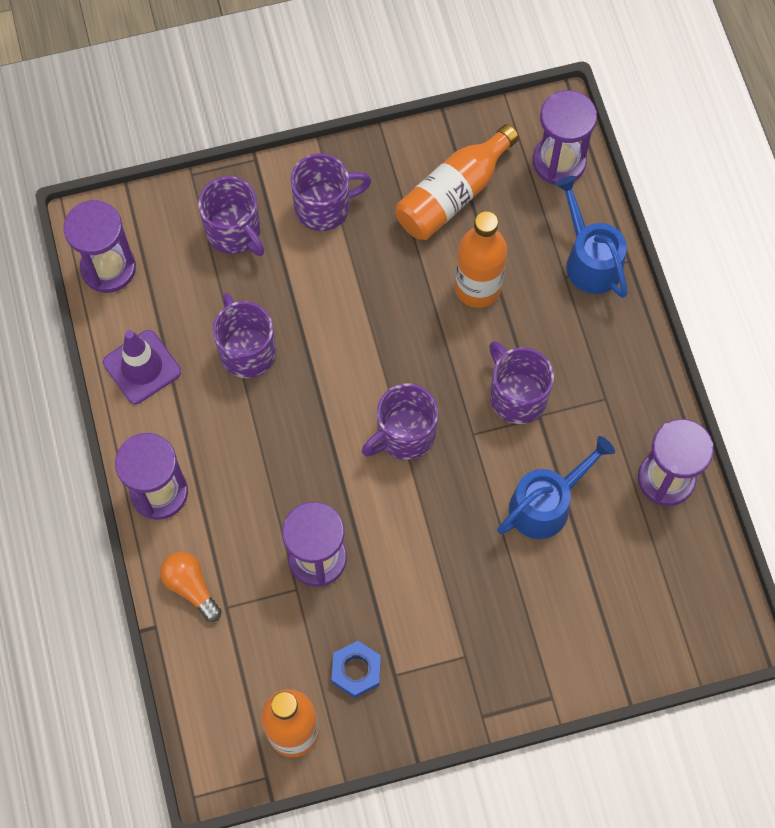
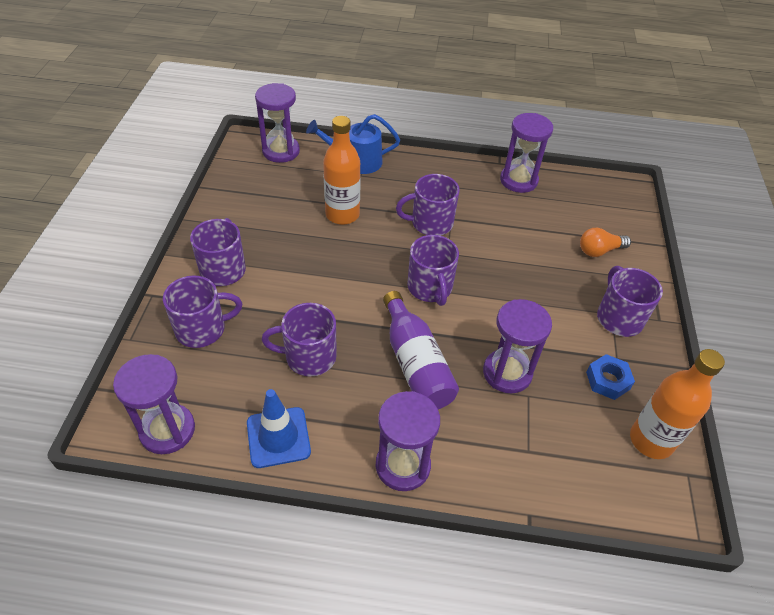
camera: 70 degrees left, 20 degrees down
purple traffic cone [103,330,181,404] -> blue traffic cone [247,389,311,468]
orange light bulb [160,552,222,622] -> orange light bulb moved to [580,227,631,257]
orange bottle [395,124,519,240] -> none
blue watering can [497,436,615,539] -> none
none -> purple bottle [383,291,459,409]
none -> purple mug [597,266,663,337]

